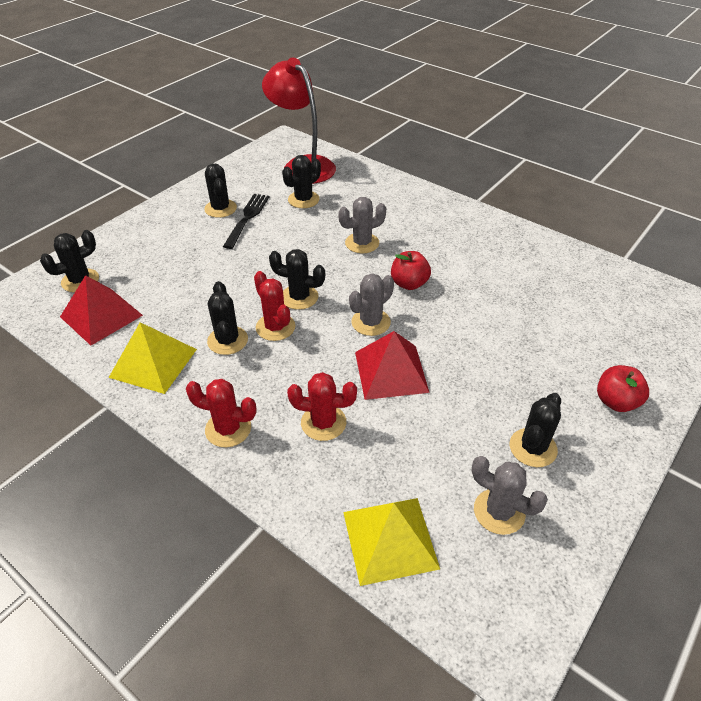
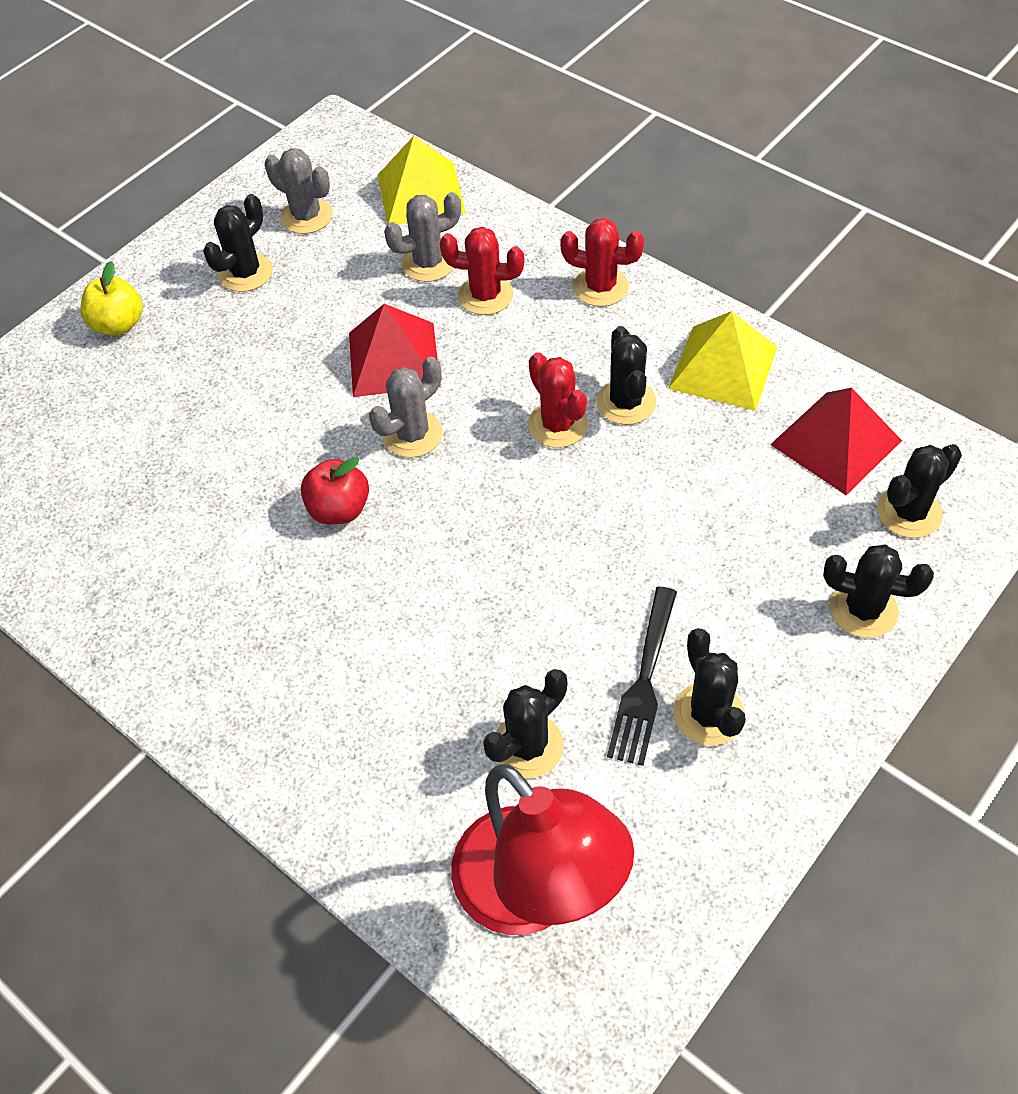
camera: 175 degrees left, 10 degrees up
black cactus [269,249,325,310] -> black cactus moved to [823,545,934,638]
grey cactus [338,197,386,253] -> grey cactus moved to [384,192,461,282]
red apple [597,365,649,412] -> yellow apple [80,261,143,335]

